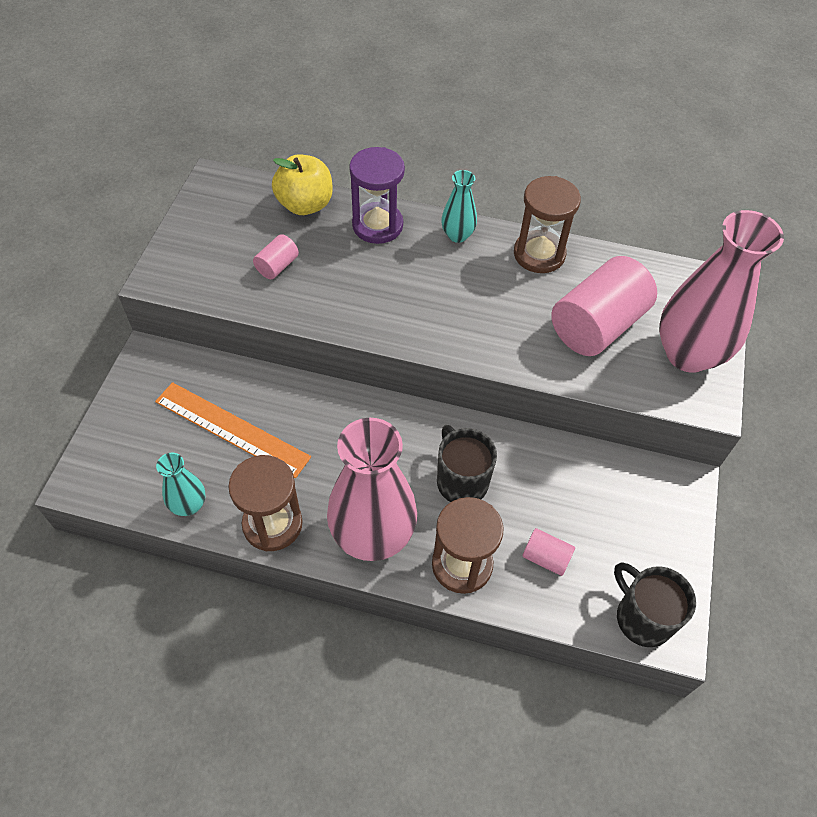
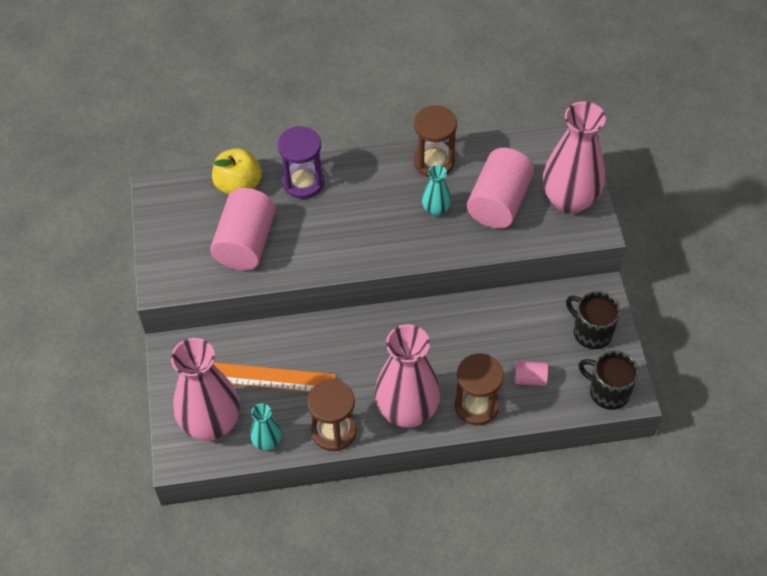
camera: 20 degrees left, 0 degrees up
pink cylinder [253,234,299,279] -> pink cylinder [210,188,276,270], size x2.18
black mug [437,425,497,502] -> black mug moved to [566,291,620,349]
turquoise vase [441,170,477,243] -> turquoise vase moved to [422,165,451,217]
none -> pink vase [171,338,240,441]

